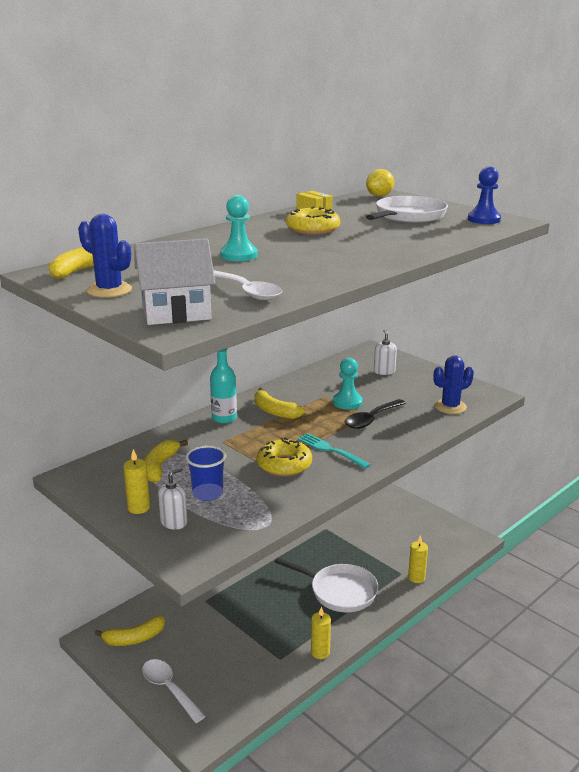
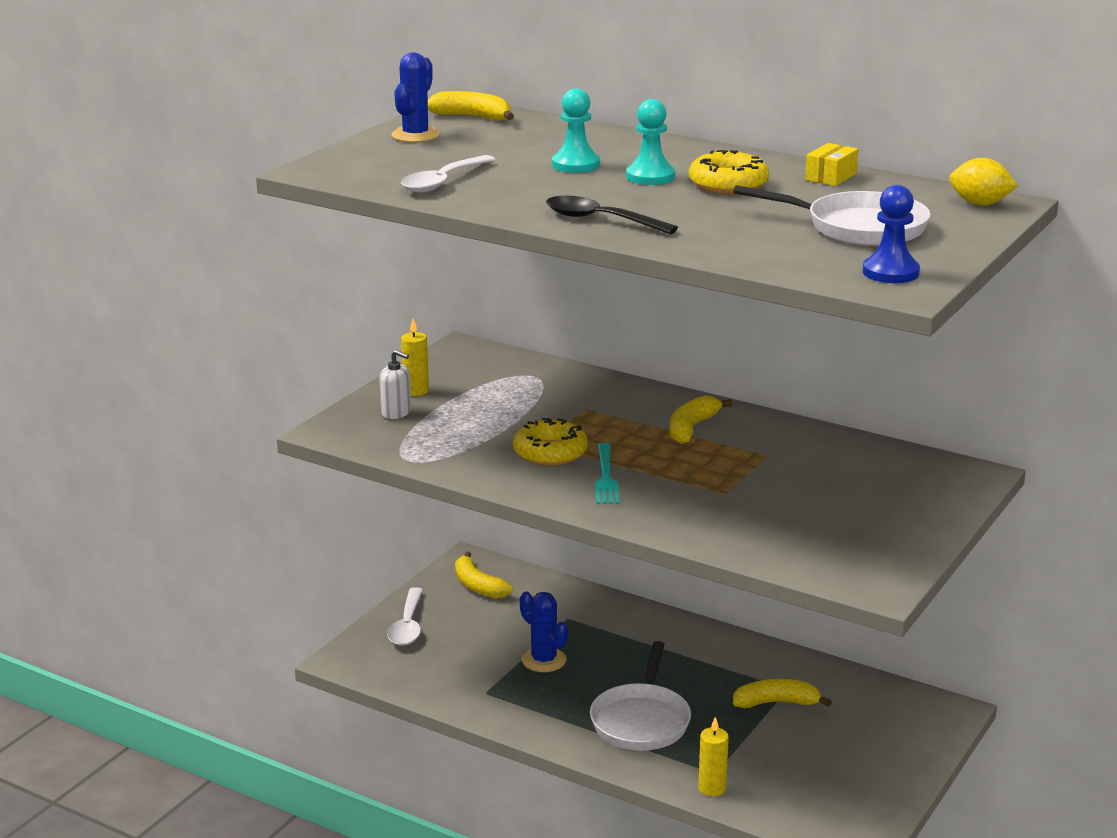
camera: 75 degrees right, 0 degrees up
white house [134,238,215,325] -> none
white spoon [142,659,206,723] -> white spoon turned 150 degrees clockwise [387,587,423,646]
yellow banana [144,440,188,483] -> yellow banana moved to [733,679,832,708]
blue cup [186,445,226,501] -> none
turquoise bottle [210,348,237,424] -> none
turquoise fork [297,433,371,469] -> turquoise fork turned 150 degrees clockwise [595,443,619,504]
yellow candle [311,606,331,659] -> none
turquoise pawn [333,357,363,409] -> turquoise pawn moved to [626,99,675,185]
black spoon [345,399,406,429] -> black spoon moved to [546,196,678,234]
white soap dispenser [374,329,397,375] -> none
blue cactus [434,356,474,414] -> blue cactus moved to [520,592,568,672]

